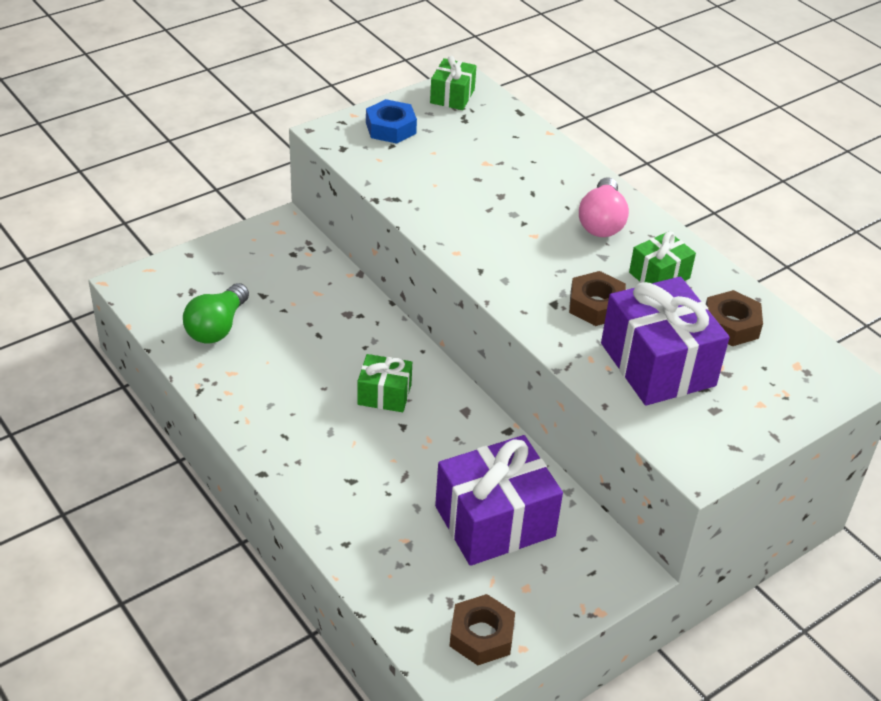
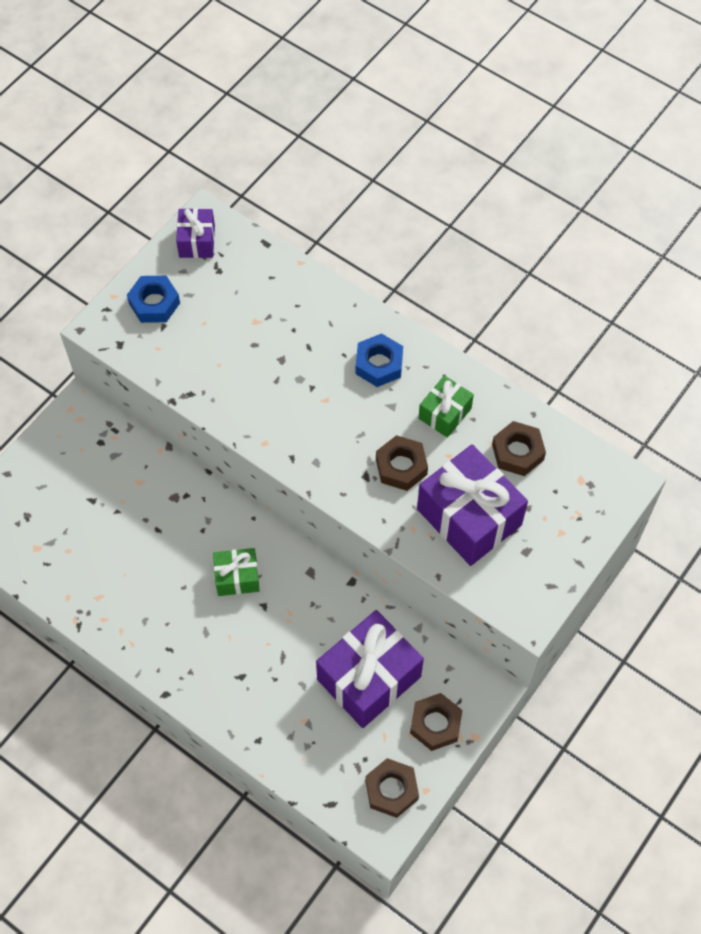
camera: 15 degrees left, 20 degrees up
green light bulb [183,283,249,344] -> none
green gift [430,56,476,110] -> purple gift [176,208,215,258]
pink light bulb [579,177,629,237] -> blue nut [356,333,403,387]
none -> brown nut [410,693,462,751]

